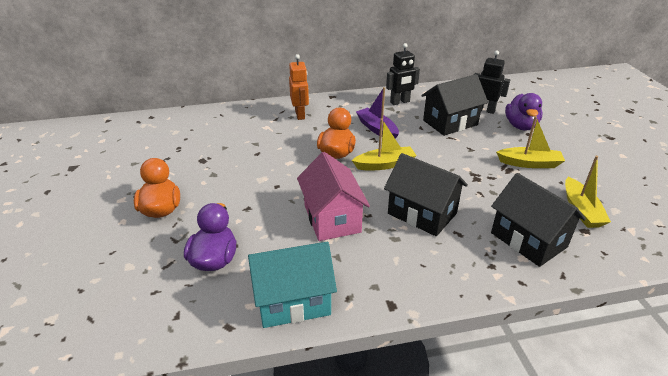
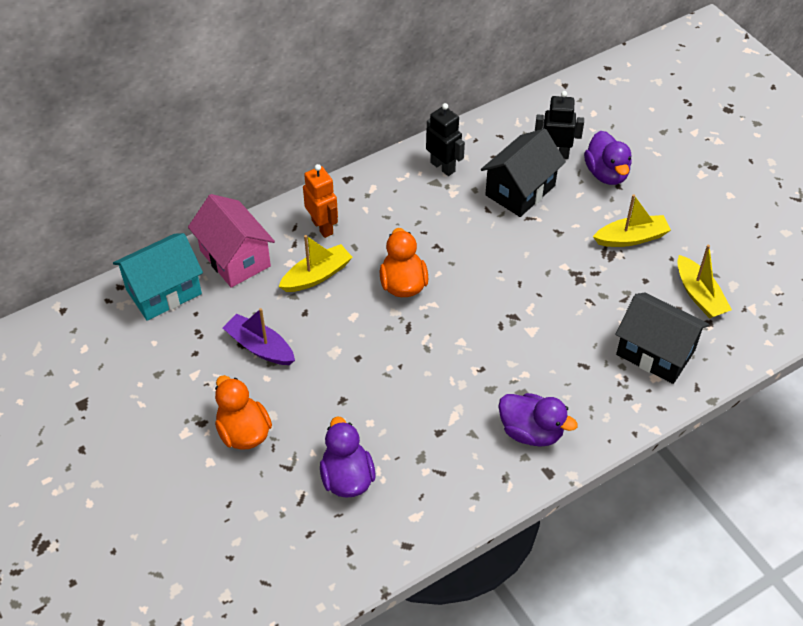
camera: 20 degrees left, 15 degrees up
turquoise house [248,242,337,328] -> turquoise house moved to [113,233,203,321]
pink house [297,152,370,241] -> pink house moved to [188,194,275,288]
yellow boat [352,119,417,170] -> yellow boat moved to [279,235,353,292]
purple boat [356,87,399,139] -> purple boat moved to [223,308,295,365]
black house [384,153,468,236] -> none
black robot [386,43,420,105] -> black robot turned 90 degrees counterclockwise [426,103,465,176]
none -> purple duck [498,393,578,447]

